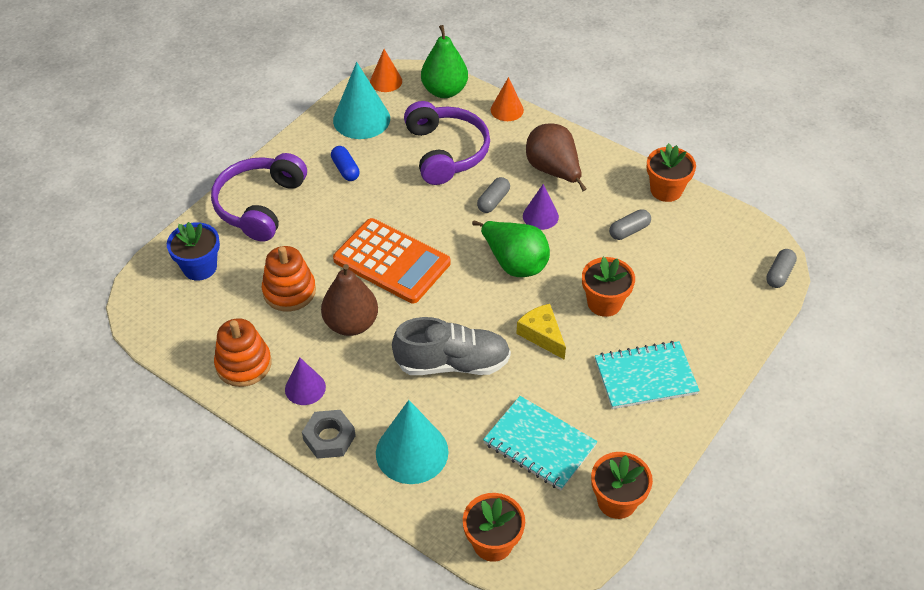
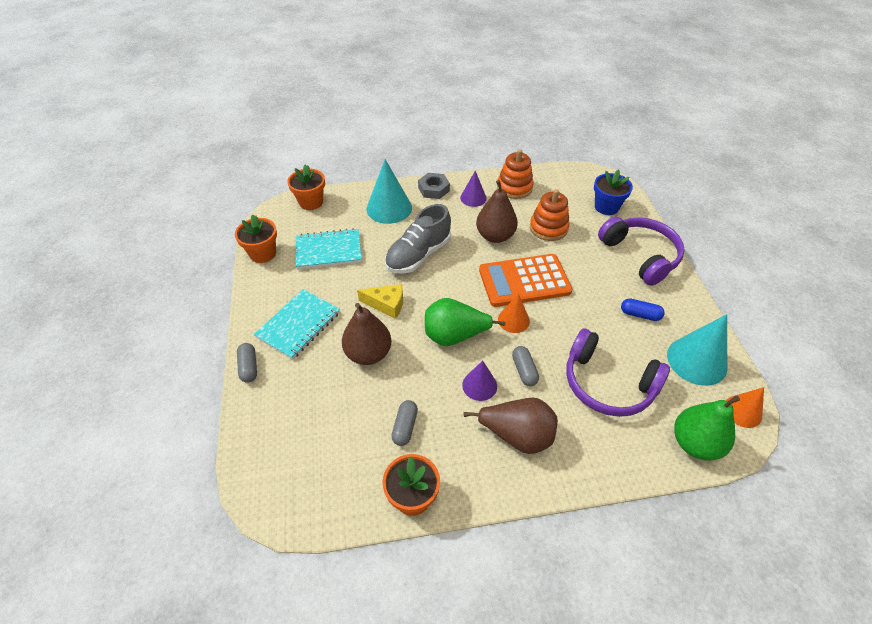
camera: 135 degrees right, 0 degrees up
orange cone [491,77,524,121] -> orange cone moved to [498,293,530,333]
orange flower pot [582,257,635,317] -> brown pear [342,303,391,365]
grey capsule [766,249,797,288] -> grey capsule moved to [237,343,257,383]

